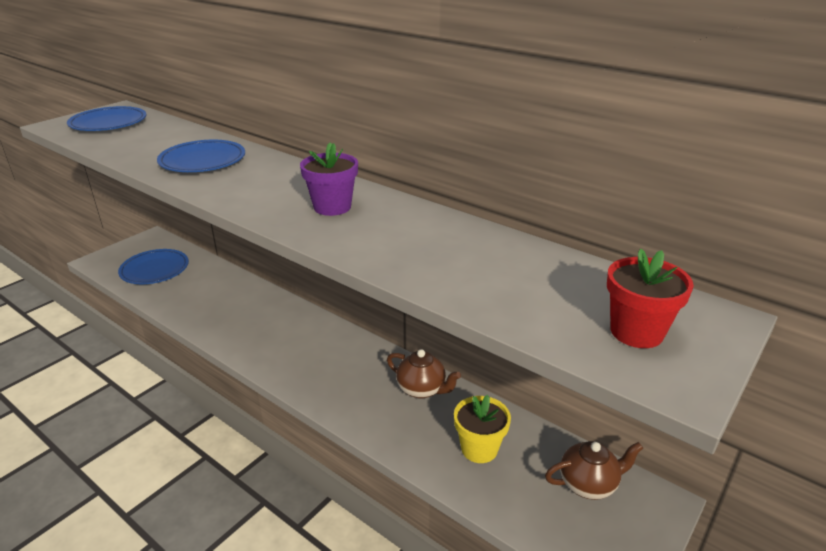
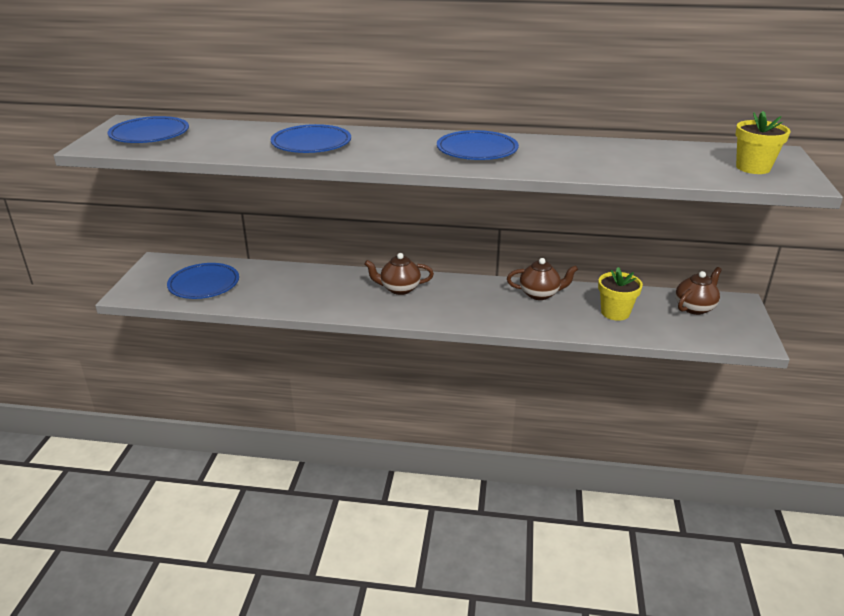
camera: 30 degrees left, 0 degrees up
purple flower pot [300,143,358,216] -> blue plate [437,130,519,160]
red flower pot [607,249,694,348] -> yellow flower pot [735,111,791,174]
none -> brown teapot [364,253,434,295]

